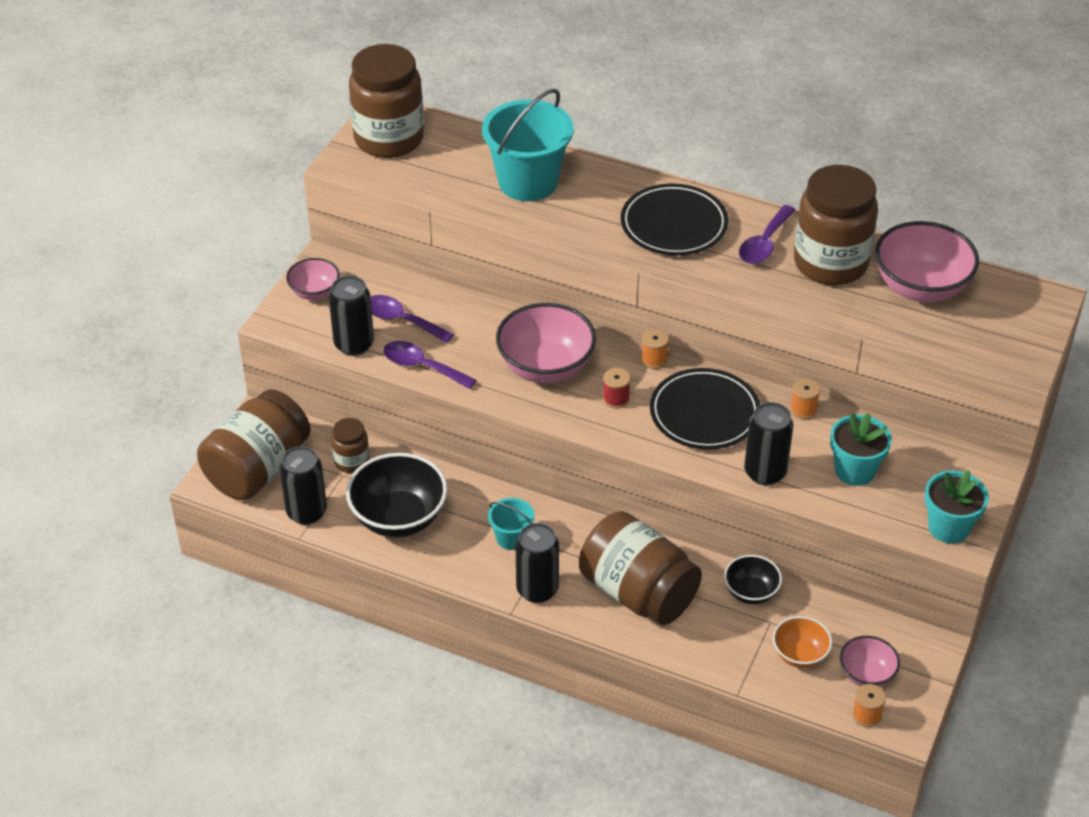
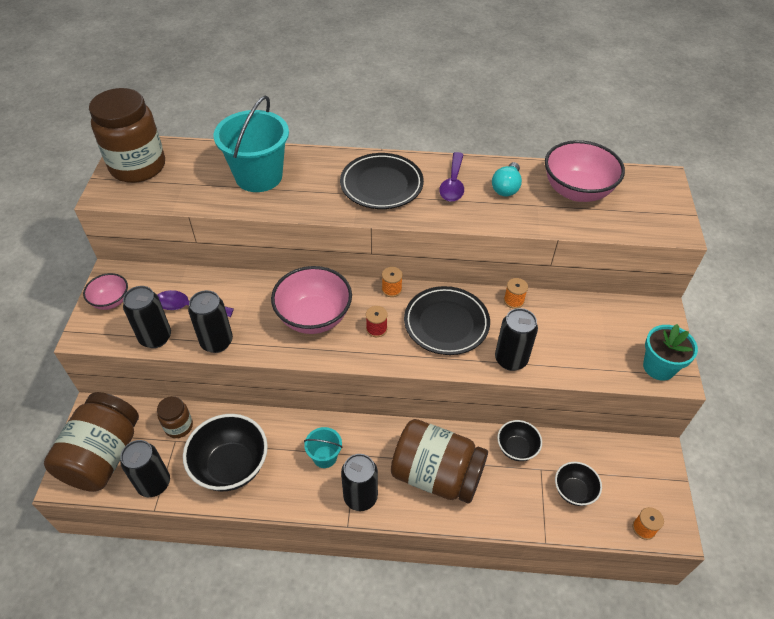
camera: 20 degrees left, 5 degrees up
purple spoon [383,341,477,389] -> black can [188,290,233,353]
orange bowl [773,616,832,668] -> black bowl [555,462,602,506]
brown jar [794,165,878,285] -> turquoise light bulb [492,162,522,197]
turquoise flower pot [830,413,892,486] -> none
pink bowl [840,636,900,687] -> none

